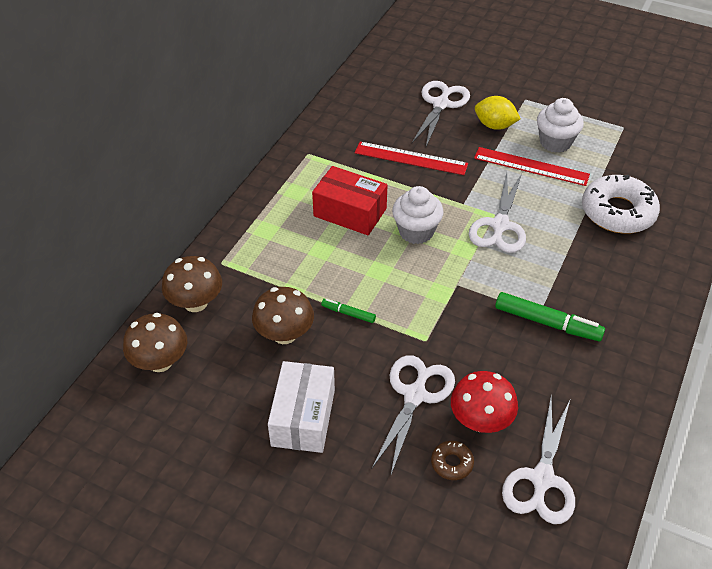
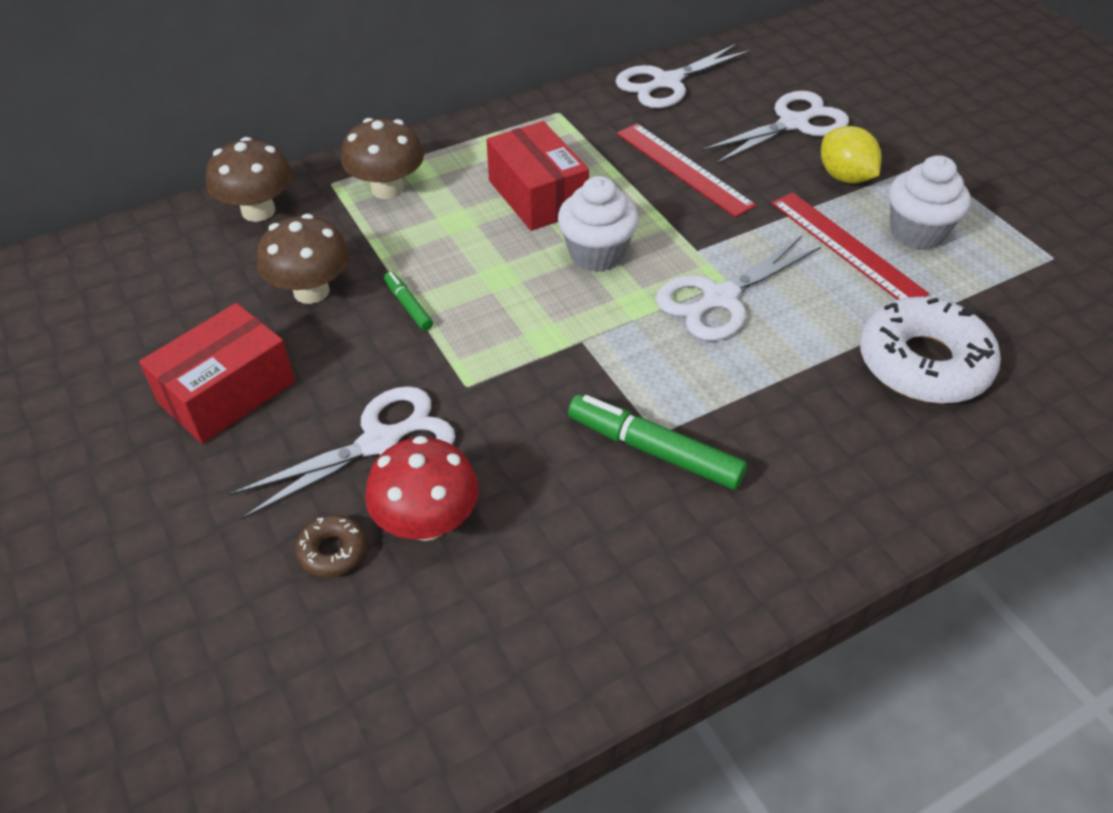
camera: 35 degrees right, 0 degrees up
brown mushroom [123,313,187,372] -> brown mushroom moved to [341,118,424,199]
white box [268,361,335,453] -> red box [139,303,295,444]
green marker [495,292,605,341] -> green marker turned 150 degrees clockwise [568,395,747,490]
white scissors [502,398,575,524] -> white scissors moved to [615,43,752,108]

